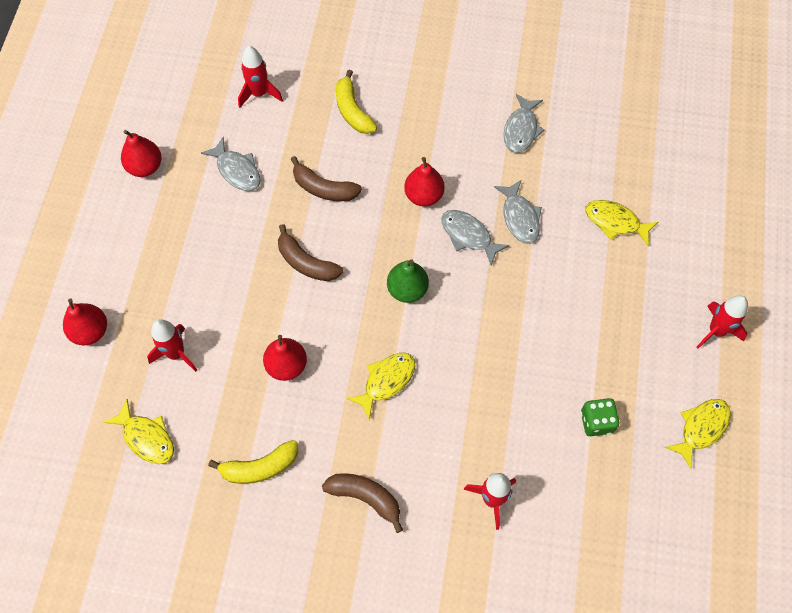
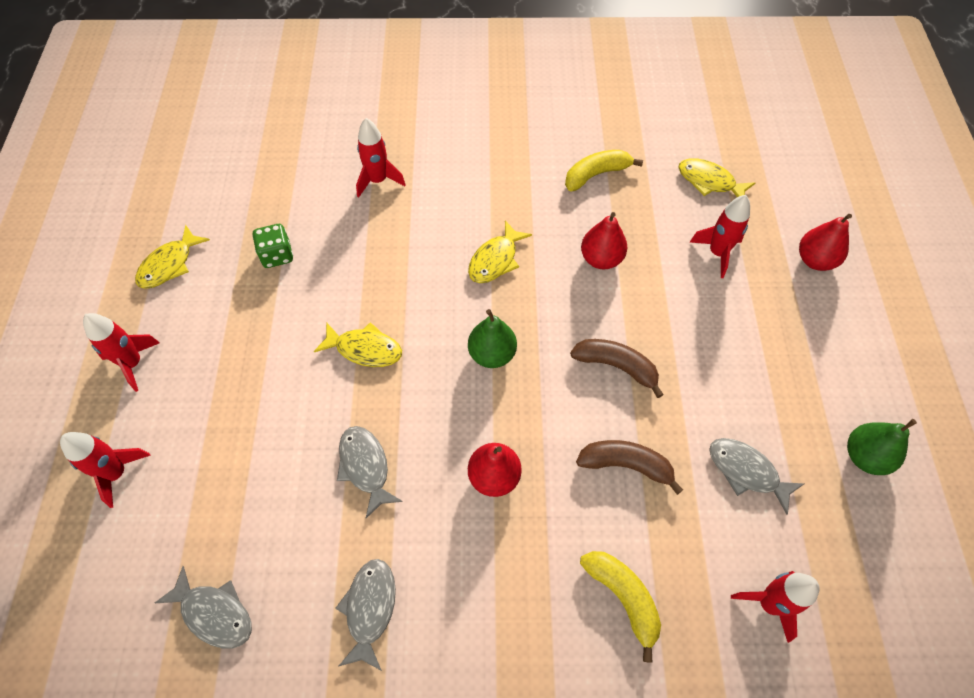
camera: 170 degrees right, 5 degrees down
red pear [121,130,161,177] -> green pear [847,419,917,475]
brown banana [322,473,403,533] -> none
grey fish [441,210,510,266] -> grey fish moved to [155,566,252,648]
yellow fish [585,200,658,246] -> yellow fish moved to [314,322,402,367]
none -> red rocket [60,432,151,508]

